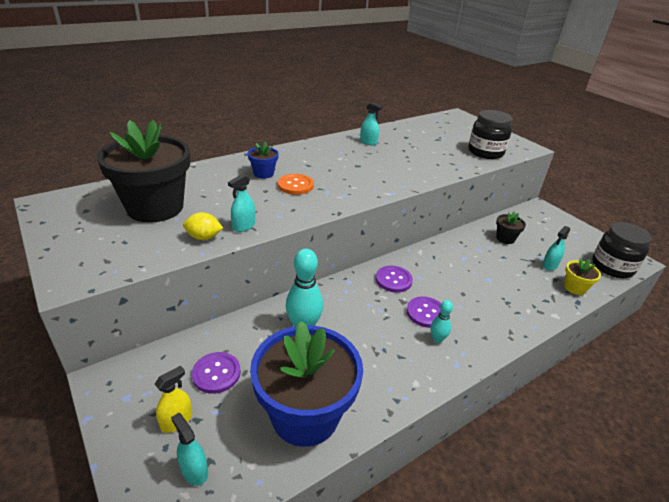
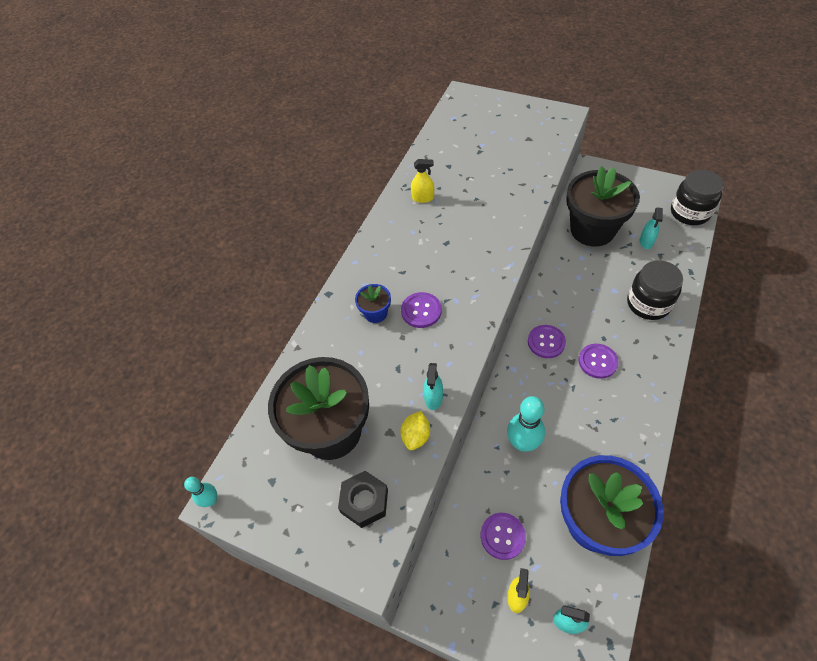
camera: 25 degrees left, 20 degrees up
yellow lemon [183,212,223,240] -> yellow lemon turned 45 degrees counterclockwise [400,411,430,450]
orange button [278,174,314,195] -> purple button [401,292,442,328]
turquoise spray bottle [360,102,383,146] -> yellow spray bottle [411,159,434,203]
turquoise bowling pin [430,300,453,343] -> turquoise bowling pin moved to [184,477,217,507]
black jar [468,110,513,159] -> black jar moved to [627,260,683,320]
black flower pot [496,211,526,244] -> black flower pot [566,166,640,246], size x2.33
yellow flower pot [564,258,601,295] -> none
none -> black nut [338,471,388,528]

